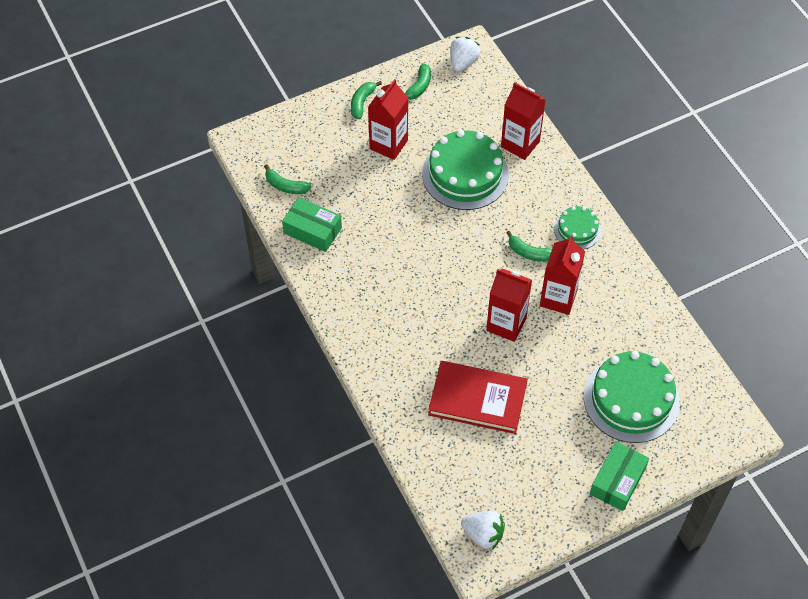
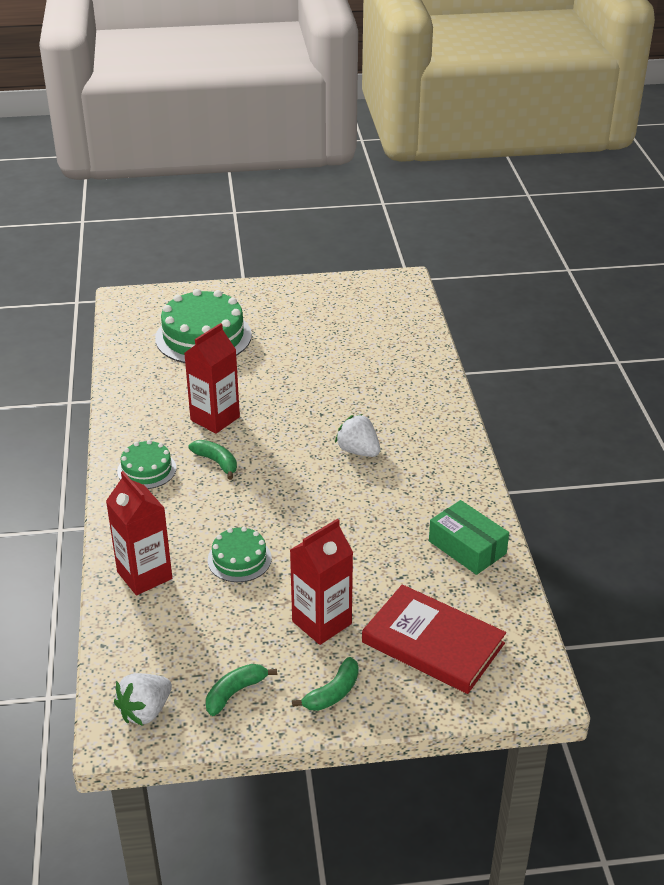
camera: 160 degrees left, 20 degrees down
green banana [264,164,311,194] -> none
green cake [422,130,509,210] -> green cake [208,527,272,582], size x0.53
red book [428,361,528,434] -> red book moved to [362,584,506,694]
white strawberry [461,511,505,550] -> white strawberry moved to [335,414,380,457]
red carton [486,268,532,342] -> none
green box [590,442,649,511] -> none

